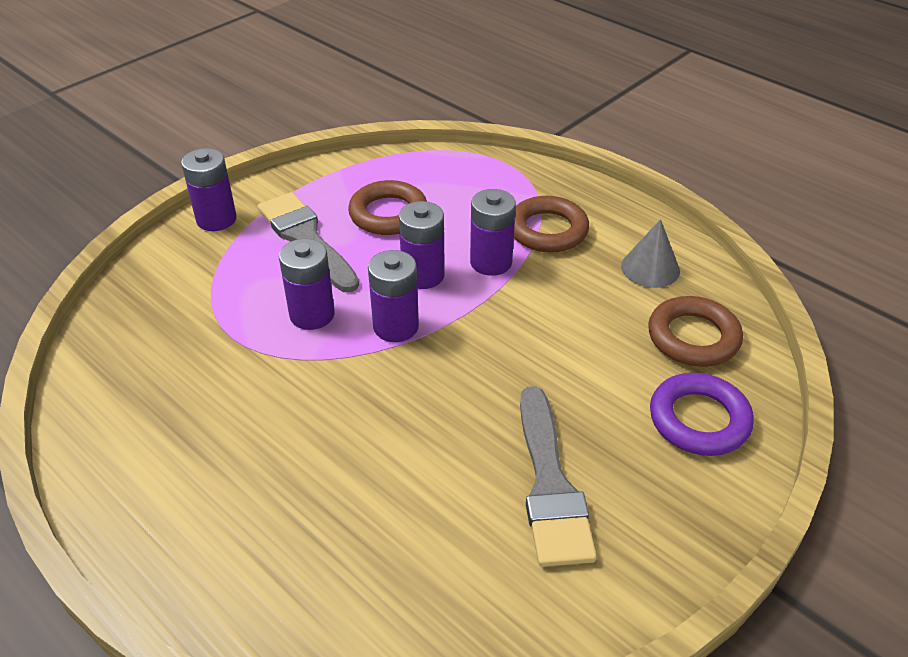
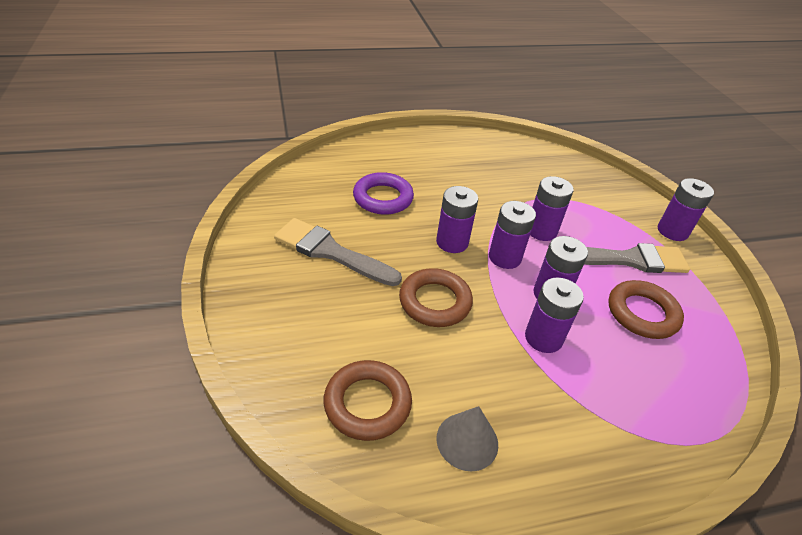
camera: 120 degrees right, 0 degrees up
brown ring [514,196,589,253] -> brown ring moved to [399,268,473,327]
purple ring [650,373,754,456] -> purple ring moved to [353,172,414,215]
none -> purple battery [436,186,478,253]

